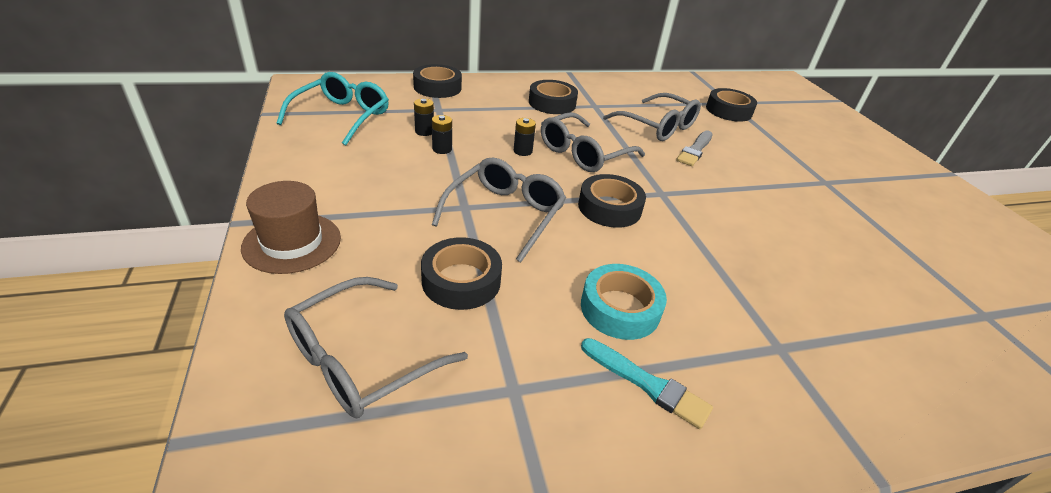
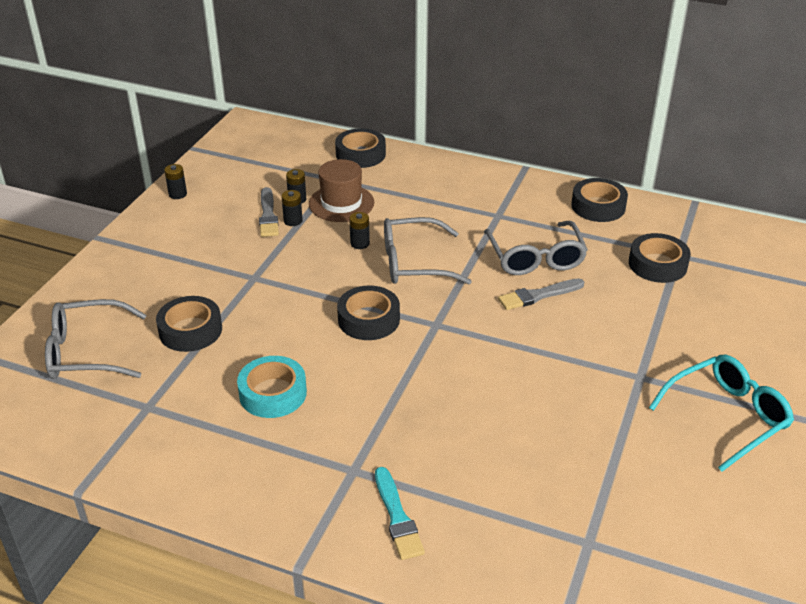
camera: 40 degrees right, 0 degrees up
brown hat [241,181,341,274] -> brown hat moved to [309,159,374,222]
turquoise glasses [277,72,389,145] -> turquoise glasses moved to [649,354,794,472]
grey glasses [432,157,566,262] -> none
black tape [529,80,578,114] -> black tape moved to [571,178,628,222]
turquoise brush [581,338,713,429] -> turquoise brush moved to [375,467,425,560]
none -> black battery [164,164,187,199]
none -> grey brush [259,187,279,237]

